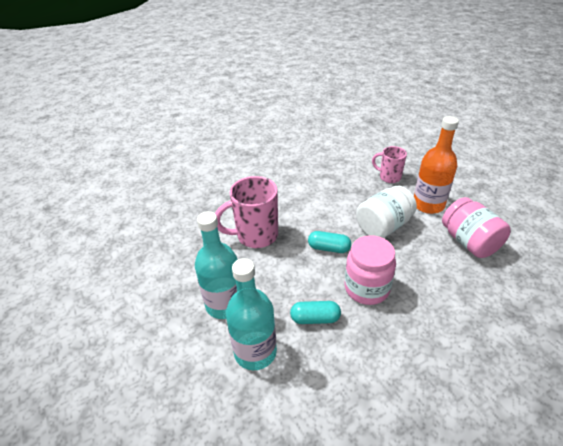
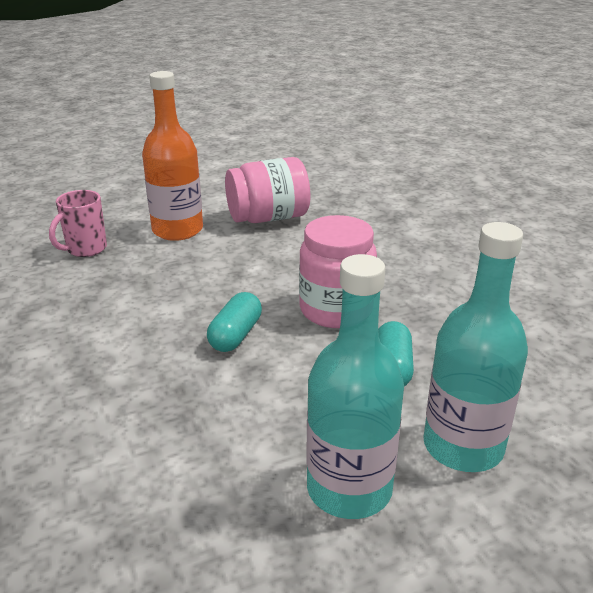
camera: 85 degrees left, 10 degrees down
pink mug [215,176,278,248] -> none
white jar [356,186,417,238] -> none

